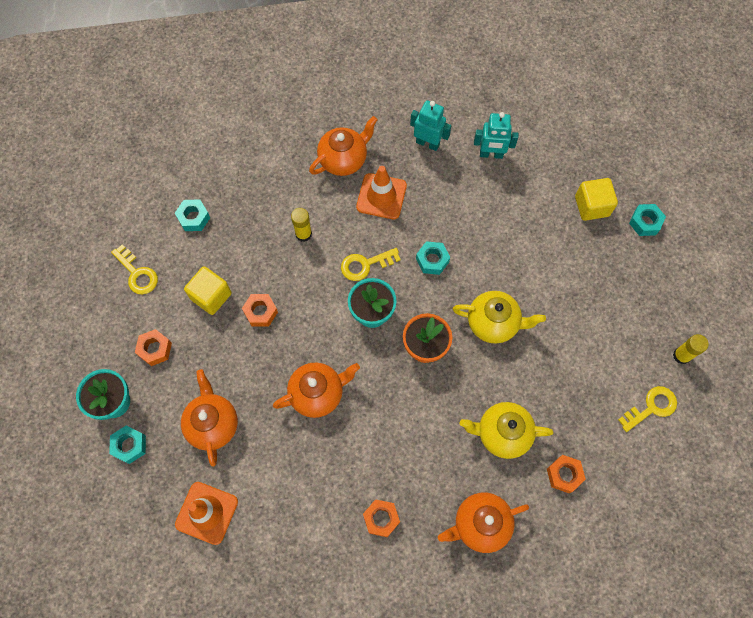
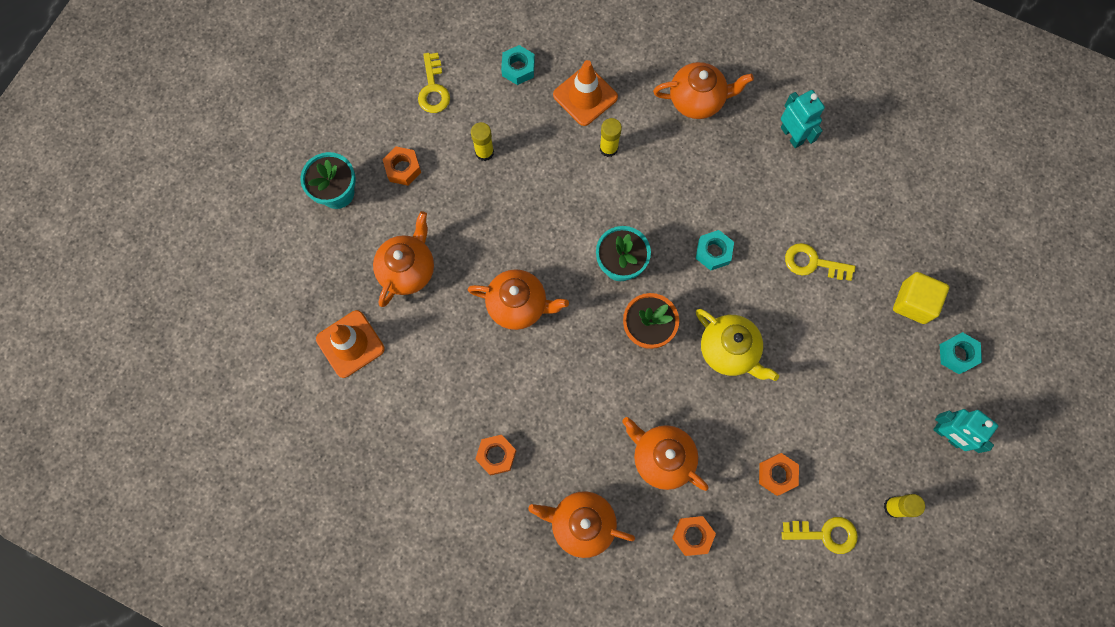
camera: 35 degrees right, 5 degrees up
turquoise nut [109,425,146,464] -> none
yellow cube [184,266,232,315] -> yellow glue stick [471,122,494,161]
orange nut [242,294,278,327] -> orange nut moved to [759,453,799,496]
yellow key [341,248,401,281] -> yellow key moved to [785,243,855,281]
orange traffic cone [356,166,407,219] -> orange traffic cone moved to [553,60,618,126]
yellow teapot [460,402,553,459] -> orange teapot [622,417,709,491]
turquoise robot [474,112,519,159] -> turquoise robot moved to [933,409,998,453]

